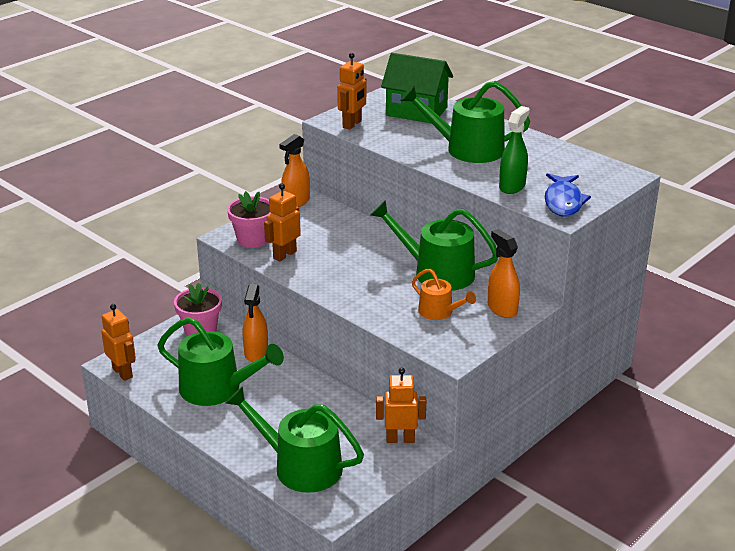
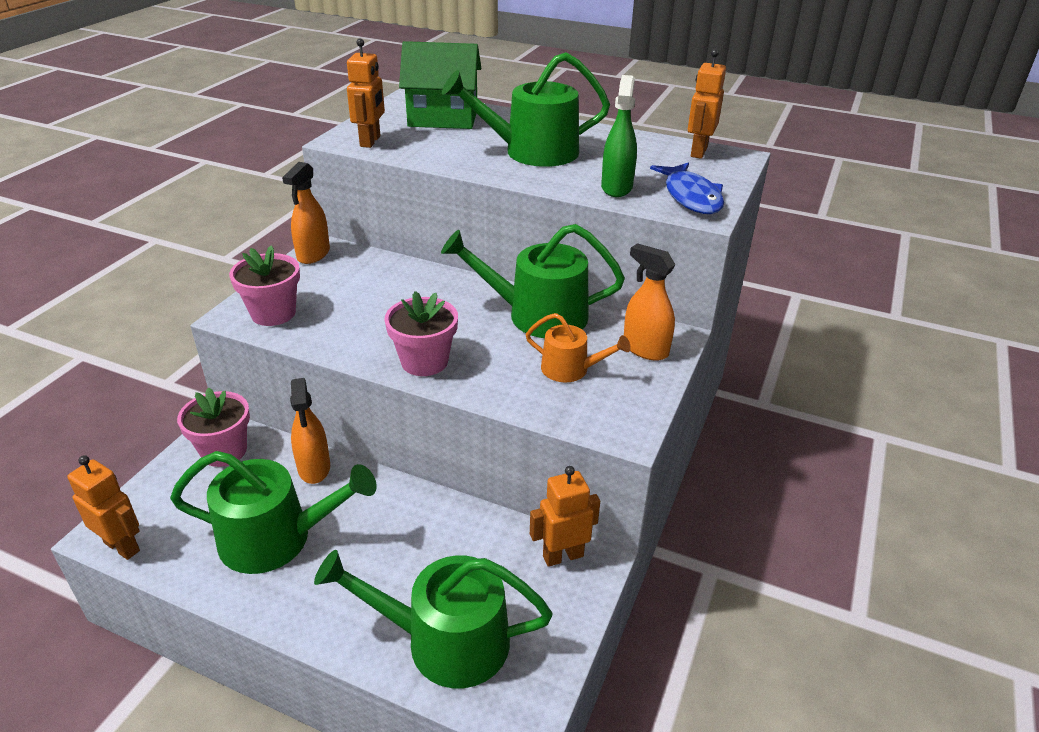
camera: 20 degrees left, 5 degrees up
orange robot [264,184,301,261] -> orange robot moved to [688,49,726,159]
none -> pink flower pot [384,291,458,376]

